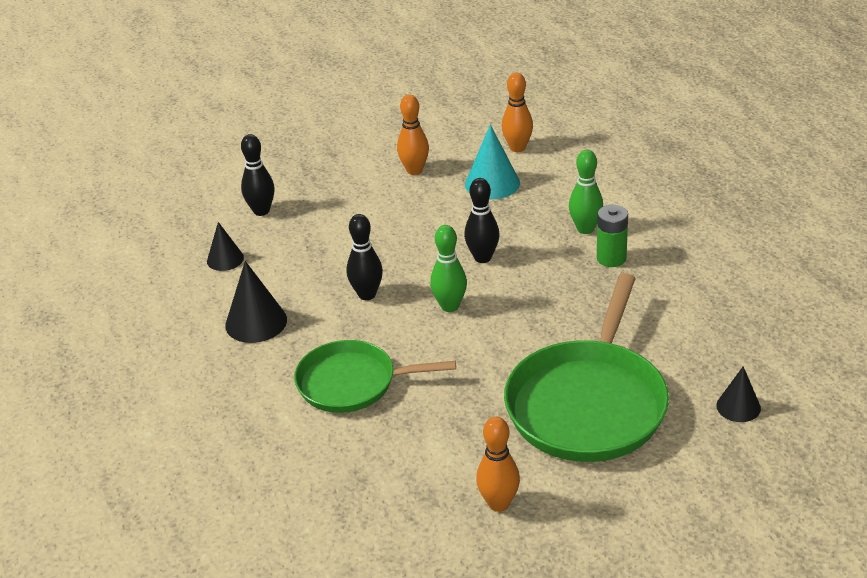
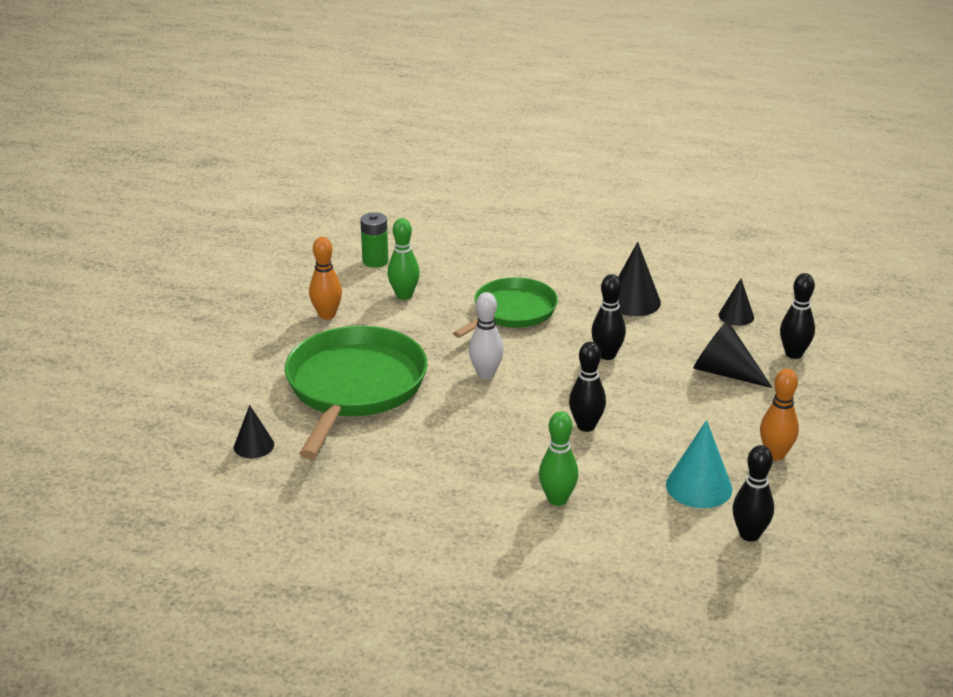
camera: 125 degrees right, 5 degrees down
green bowling pin [430,225,467,312] -> green bowling pin moved to [388,218,420,300]
orange bowling pin [502,72,533,152] -> black bowling pin [733,445,774,542]
green pan [504,273,669,462] -> green pan turned 45 degrees clockwise [285,326,428,459]
green battery [597,205,628,267] -> green battery moved to [360,212,389,268]
none -> white bowling pin [469,292,504,379]
none -> black cone [693,320,773,388]

